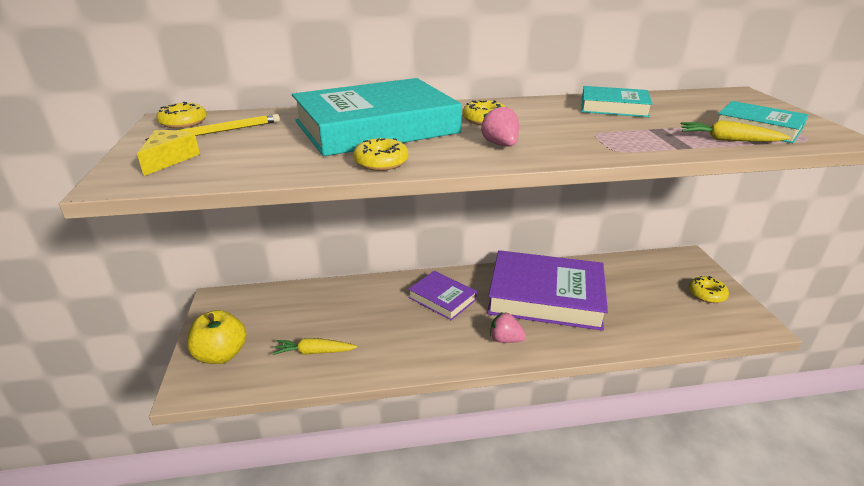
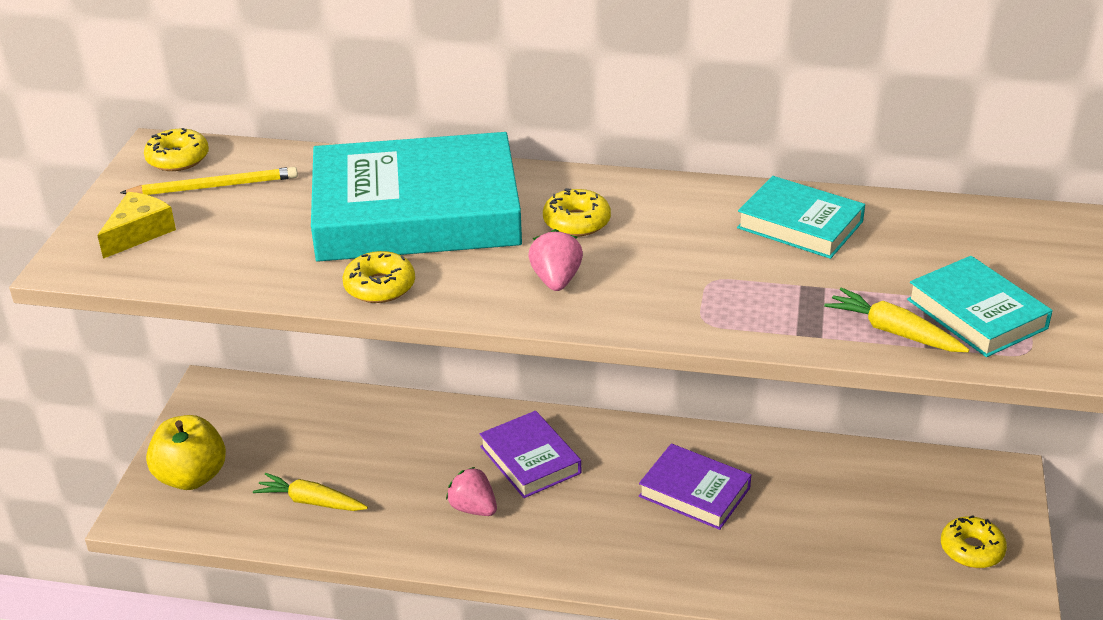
camera: 20 degrees right, 5 degrees up
purple book [487,250,608,331] -> purple book [639,444,751,530], size x0.51
pink strawberry [490,312,526,343] -> pink strawberry moved to [446,467,497,516]

